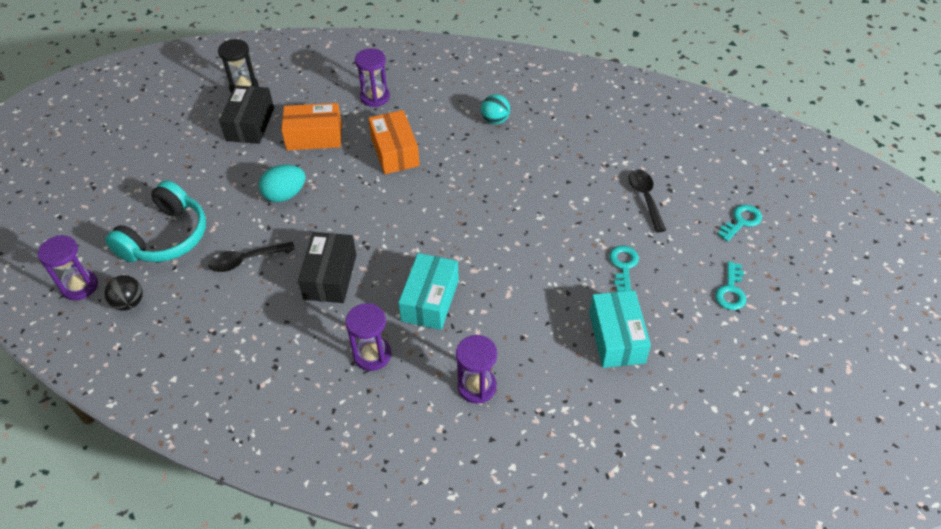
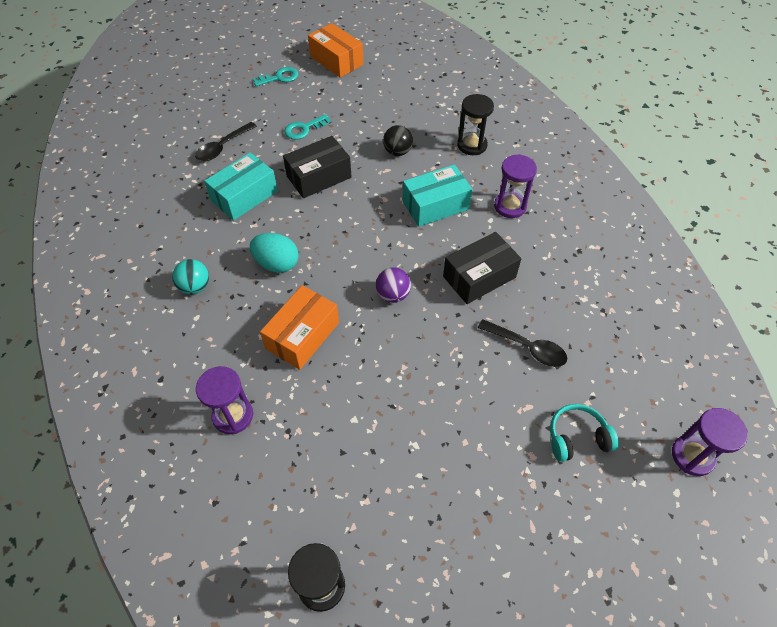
camera: 130 degrees left, 5 degrees up
black ball [104,275,143,311] -> black ball moved to [383,125,413,156]
turquoise headphones [105,180,206,262] -> turquoise headphones [550,404,619,462], size x0.57
black box [219,85,274,144] -> black box moved to [283,136,351,198]
turquoise egg [259,165,306,202] -> turquoise egg moved to [250,233,298,273]
orange box [281,103,342,150] -> orange box moved to [308,23,364,78]
purple hourglass [456,335,497,404] -> black hourglass [457,94,494,155]
turquoise box [589,290,651,368] -> turquoise box moved to [204,153,278,221]
turquoise key [717,205,762,242] -> none
none -> purple ball [376,268,411,303]

